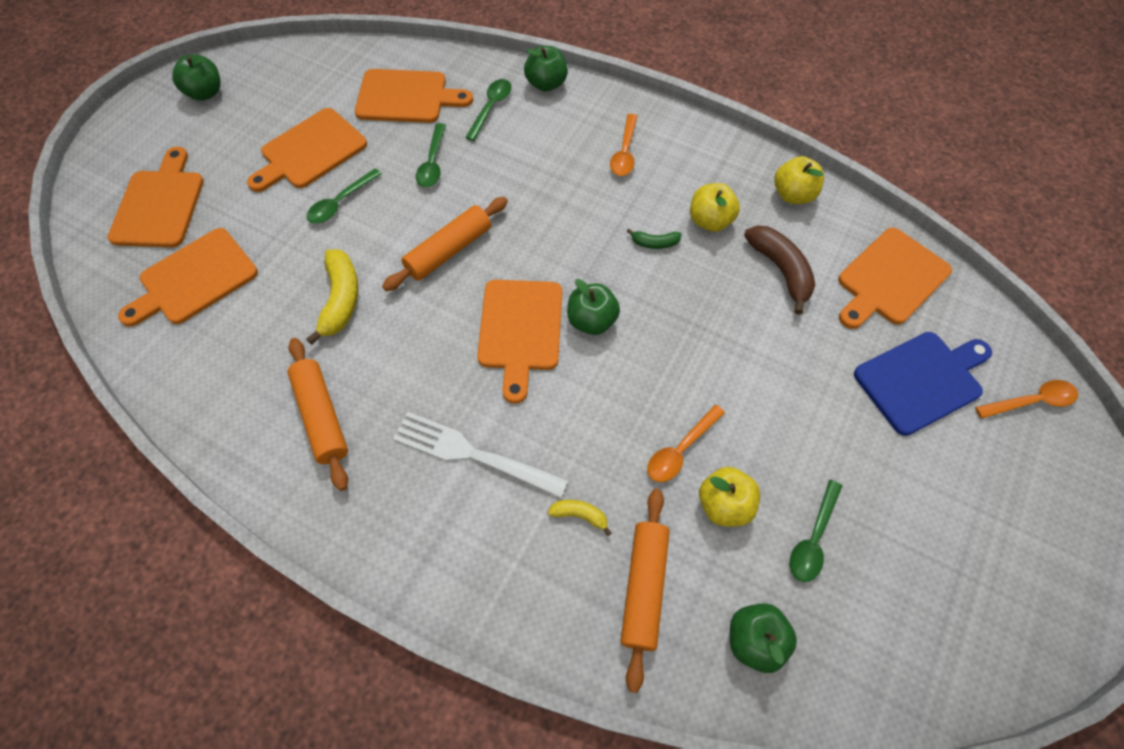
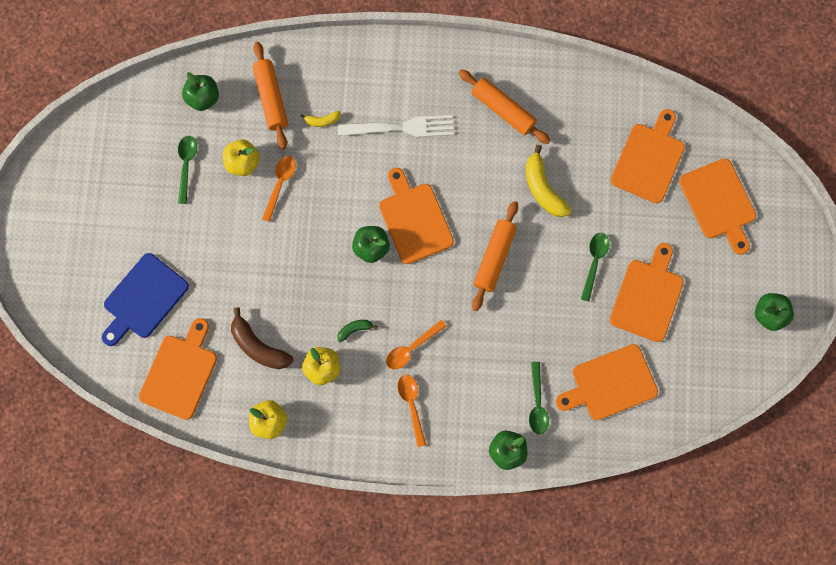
camera: 155 degrees right, 15 degrees up
green spoon [416,123,446,187] -> none
orange spoon [975,380,1078,419] -> orange spoon moved to [386,319,447,369]

